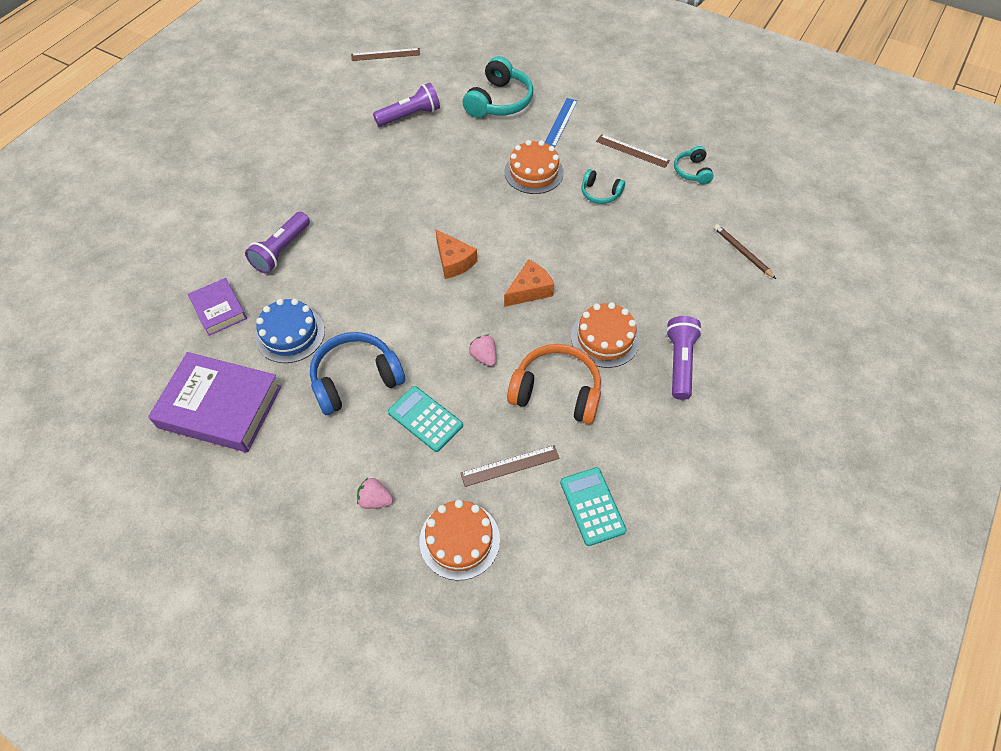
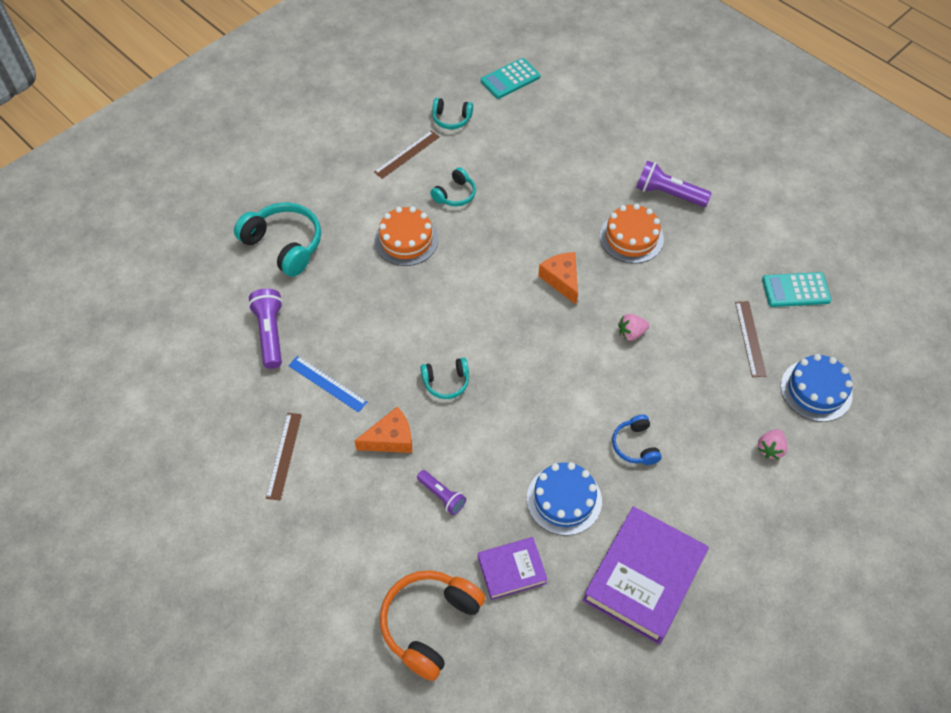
camera: 75 degrees left, 0 degrees up
purple flashlight [245,212,310,274] -> purple flashlight [417,470,466,515], size x0.63
blue headphones [310,332,405,415] -> blue headphones [612,415,662,465], size x0.55
brown ruler [351,48,420,61] -> brown ruler moved to [266,413,302,501]
turquoise calculator [388,386,463,452] -> turquoise calculator moved to [481,58,540,99]
orange cake [419,500,500,580] -> blue cake [781,354,853,422]
orange cheese [435,229,477,279] -> orange cheese moved to [354,407,412,453]
orange headphones [507,344,601,424] -> orange headphones moved to [380,570,485,681]
blue ruler [545,98,578,147] -> blue ruler moved to [288,356,367,413]
brown pencil [714,224,776,279] -> none
none -> turquoise headphones [421,358,469,399]

